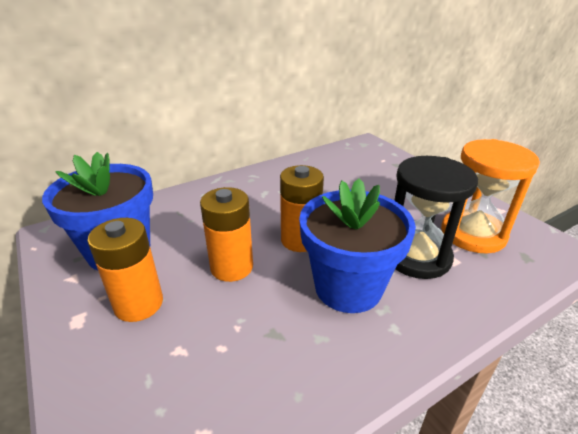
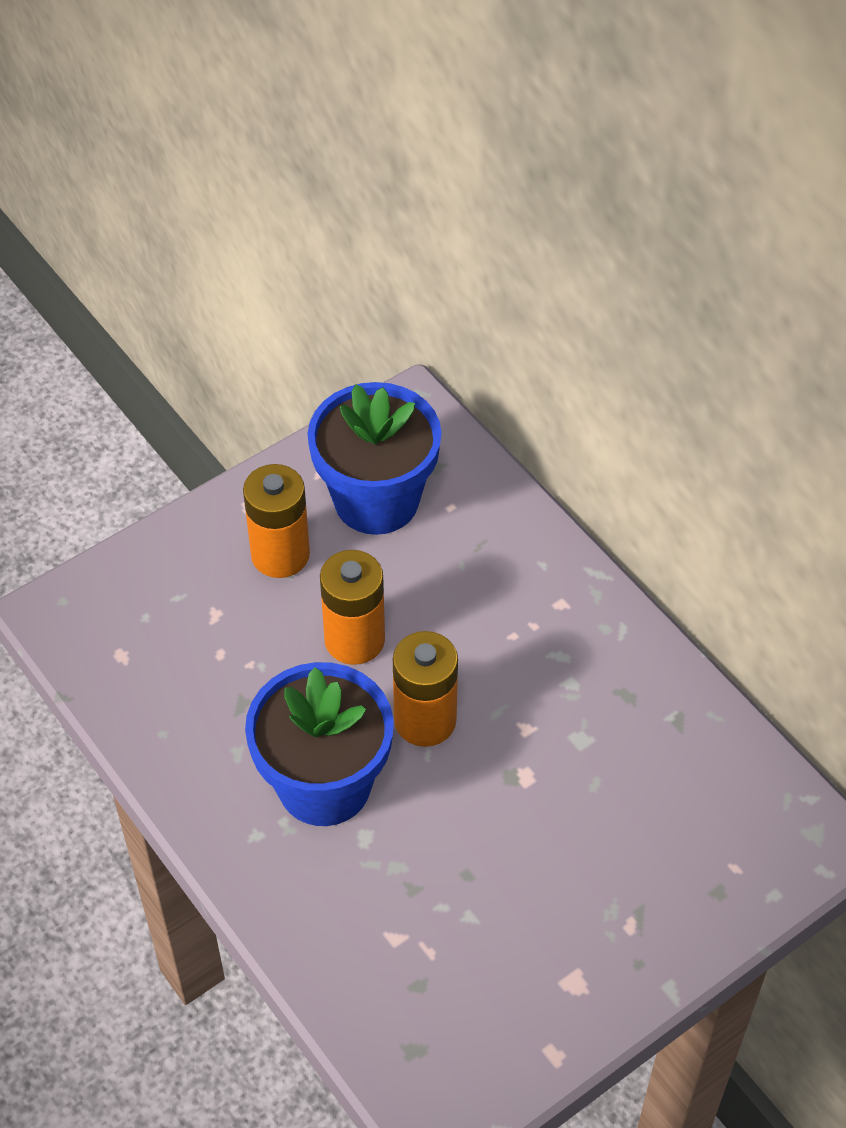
camera: 85 degrees right, 20 degrees up
black hourglass [394,156,478,279] -> none
orange hourglass [441,139,540,254] -> none

